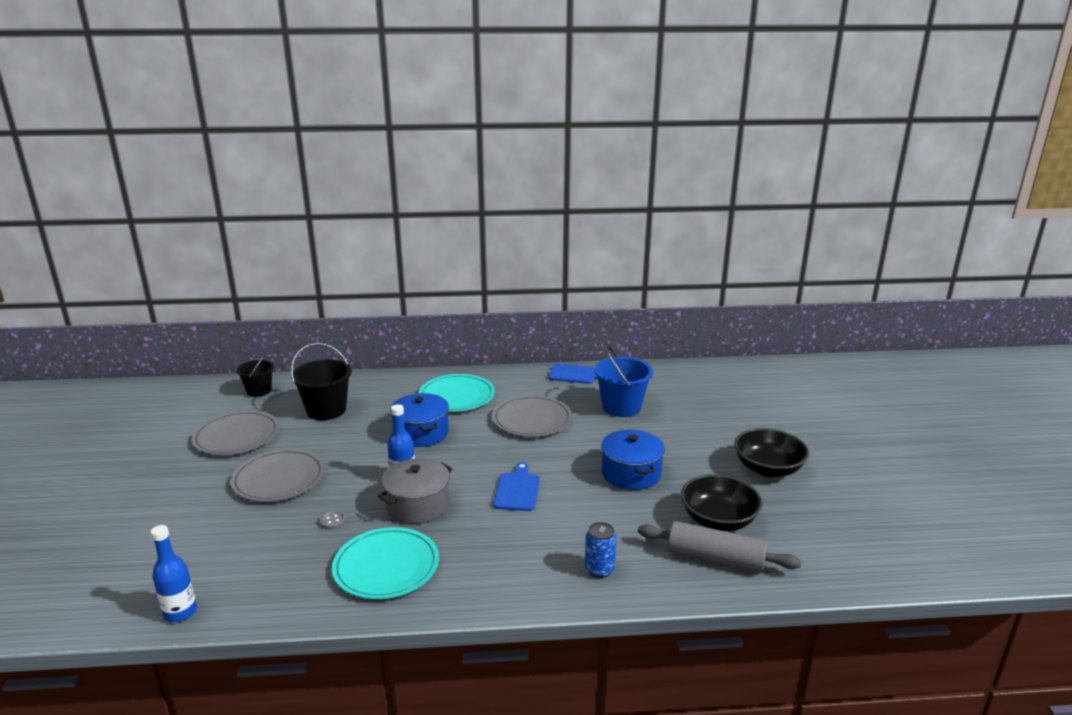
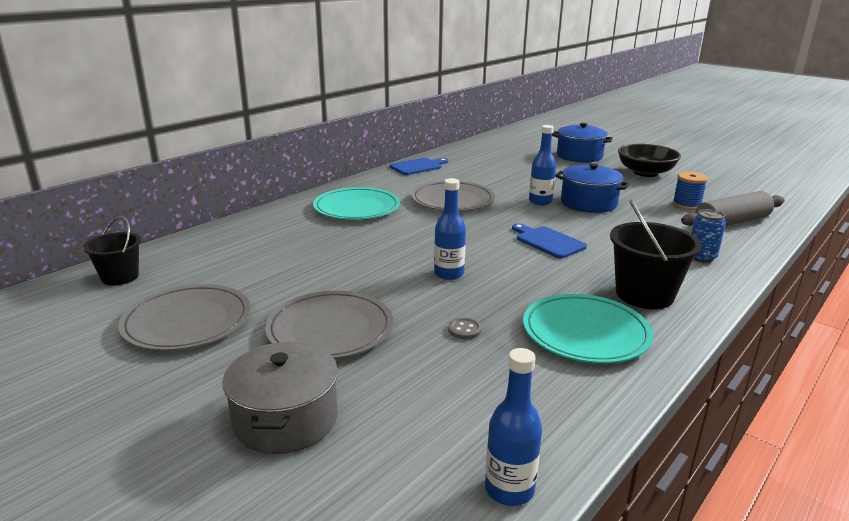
camera: 45 degrees left, 0 degrees up
black bucket [291,343,352,420] -> black bucket moved to [610,200,702,309]
grey pot [378,458,453,524] -> grey pot moved to [223,342,338,454]
blue pot [390,393,449,447] -> blue pot moved to [552,123,613,163]
blue bucket [594,344,653,417] -> none
black bowl [681,474,763,531] -> blue spool [672,172,708,210]
none -> blue bottle [529,125,556,205]

